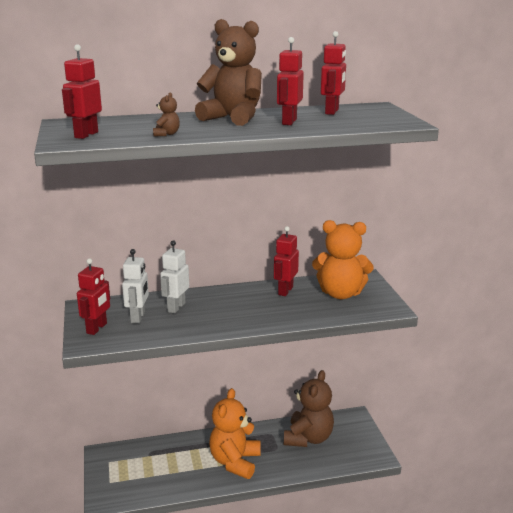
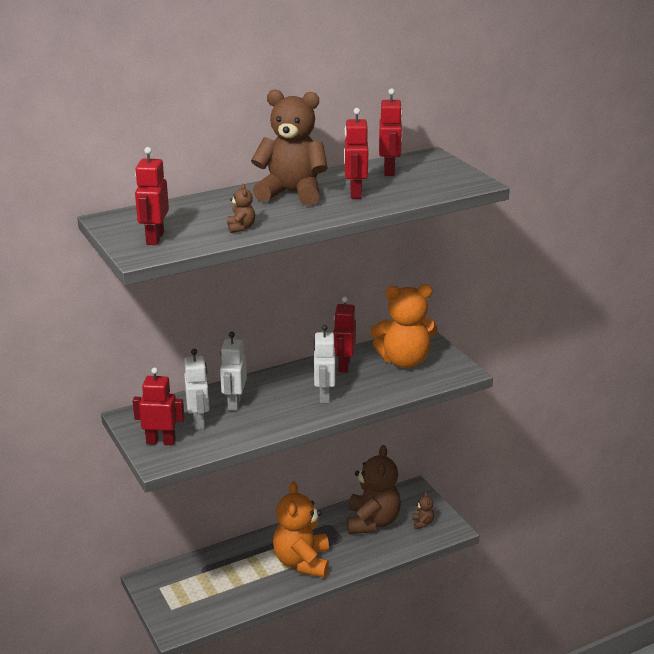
camera: 15 degrees left, 5 degrees up
red robot [77,258,110,335] -> red robot turned 90 degrees counterclockwise [133,368,185,446]
none -> white robot [313,325,335,403]
none -> brown teddy bear [412,492,434,529]

